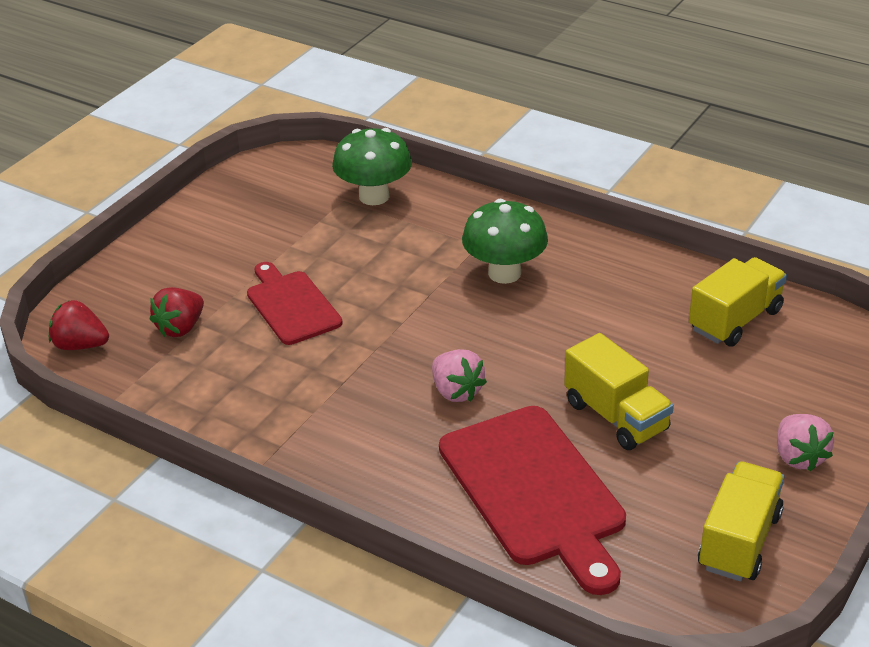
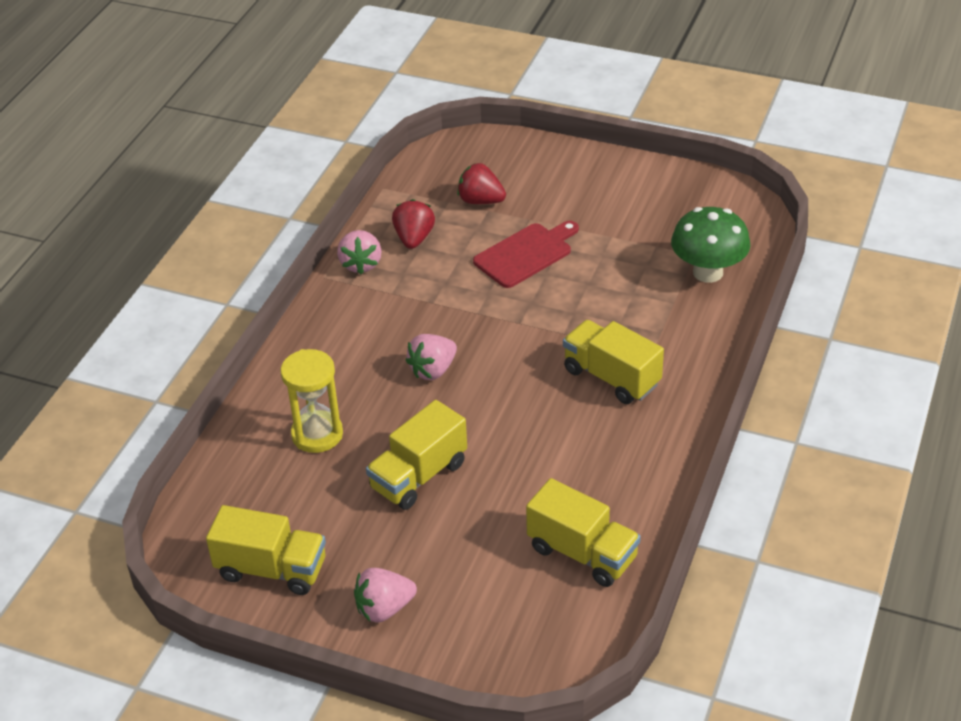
camera: 80 degrees right, 5 degrees up
red strawberry [49,300,109,350] -> red strawberry moved to [392,199,435,249]
red cutting board [439,406,626,595] -> yellow hourglass [280,349,343,453]
green mushroom [462,199,548,284] -> yellow truck [563,320,664,404]
none -> pink strawberry [337,230,381,274]

